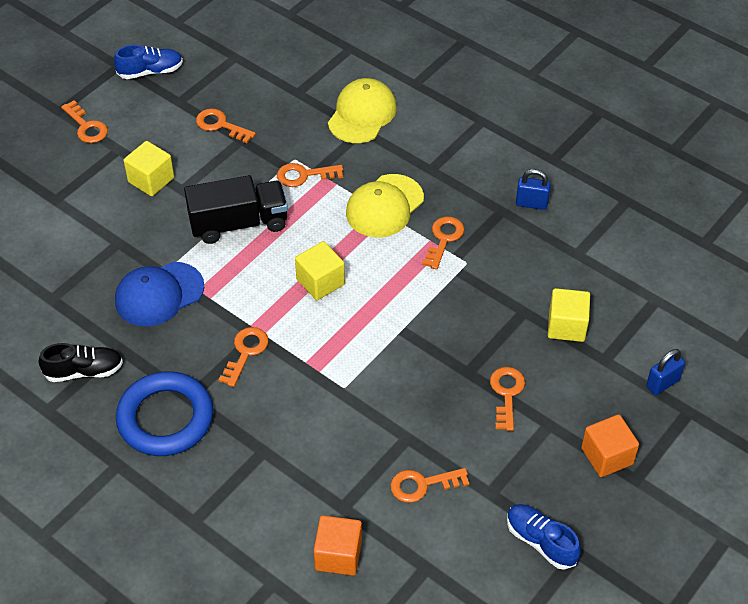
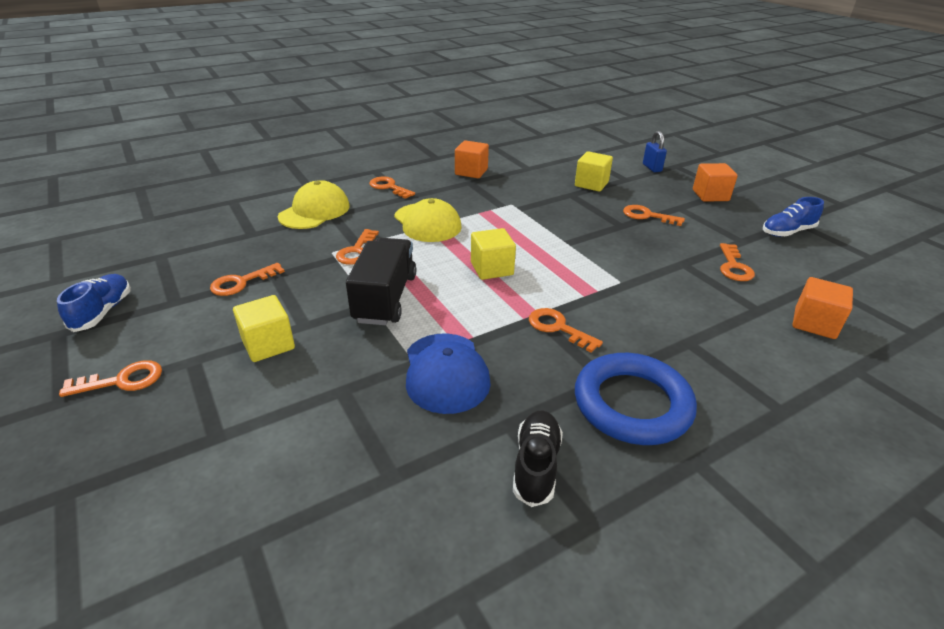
camera: 70 degrees left, 15 degrees down
yellow cap [328,78,397,143] -> yellow cap turned 75 degrees clockwise [278,180,350,229]
orange key [422,216,464,270] -> orange key moved to [369,176,415,199]
blue padlock [516,169,551,210] -> orange cube [455,140,489,178]

